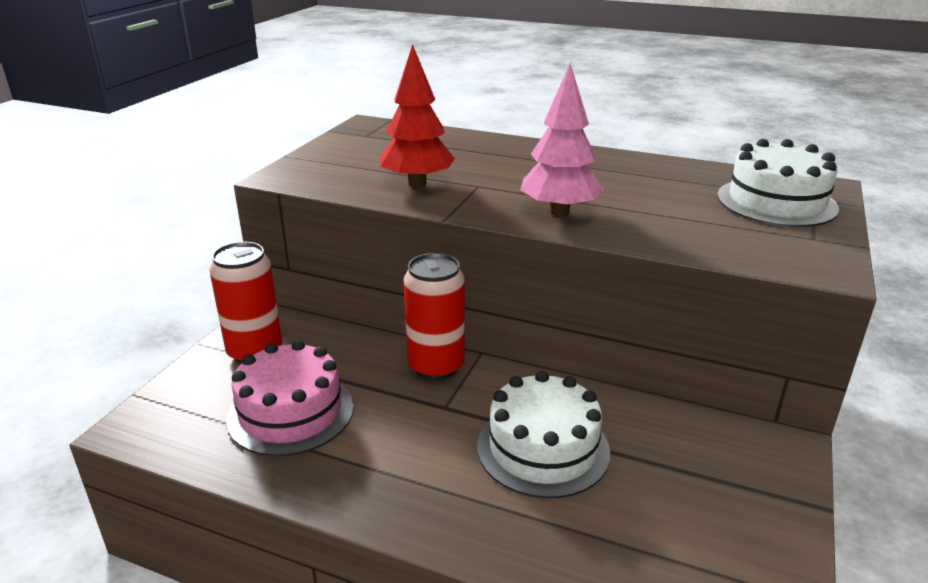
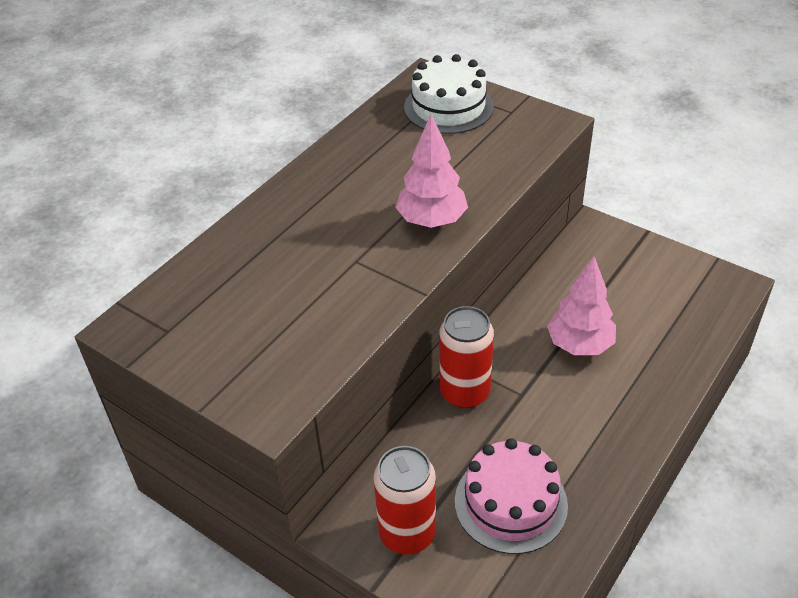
camera: 75 degrees left, 15 degrees up
red tree [380,44,455,187] -> none
white cake [477,371,610,498] -> pink tree [547,256,616,355]

